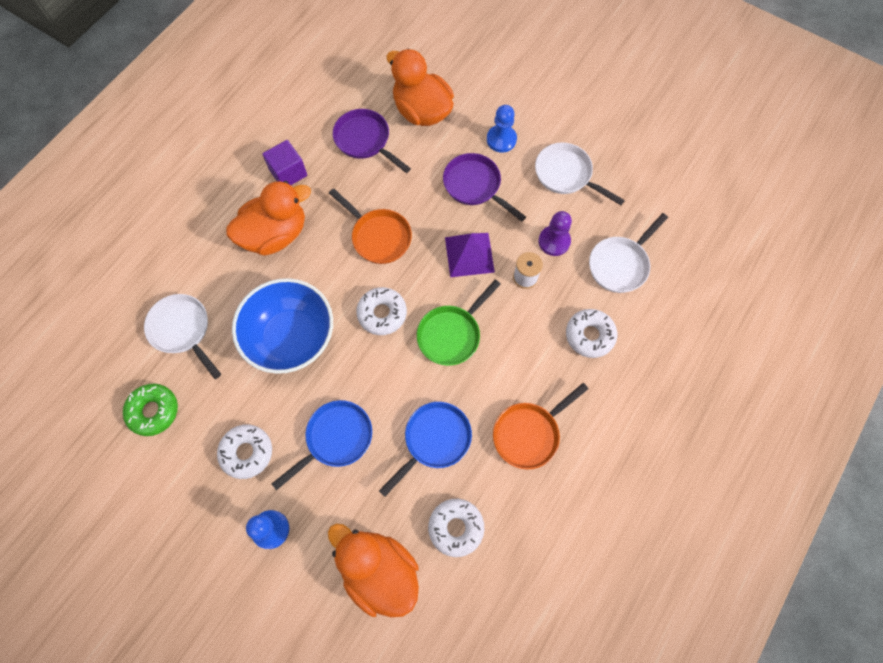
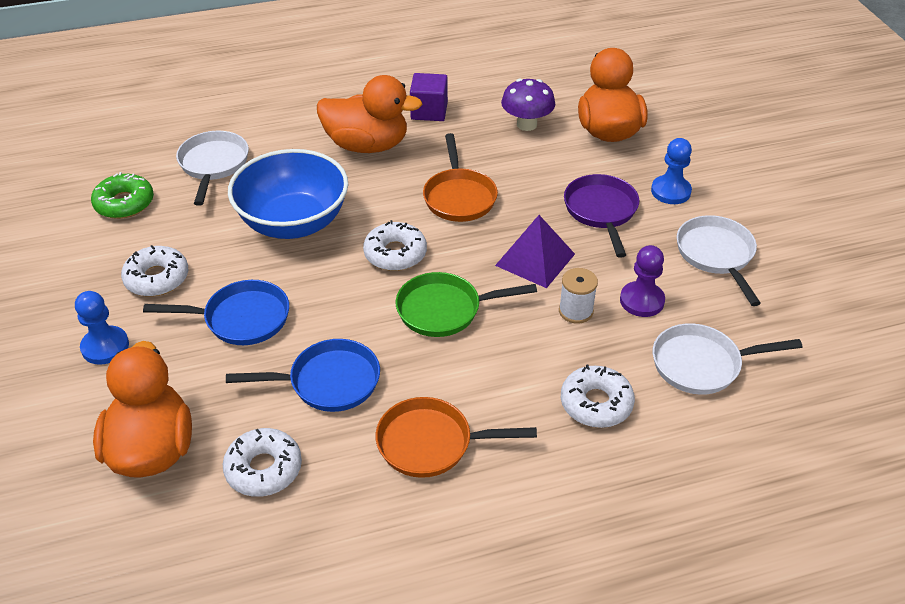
camera: 40 degrees right, 25 degrees down
purple pan [333,109,411,173] -> purple mushroom [501,79,555,131]

